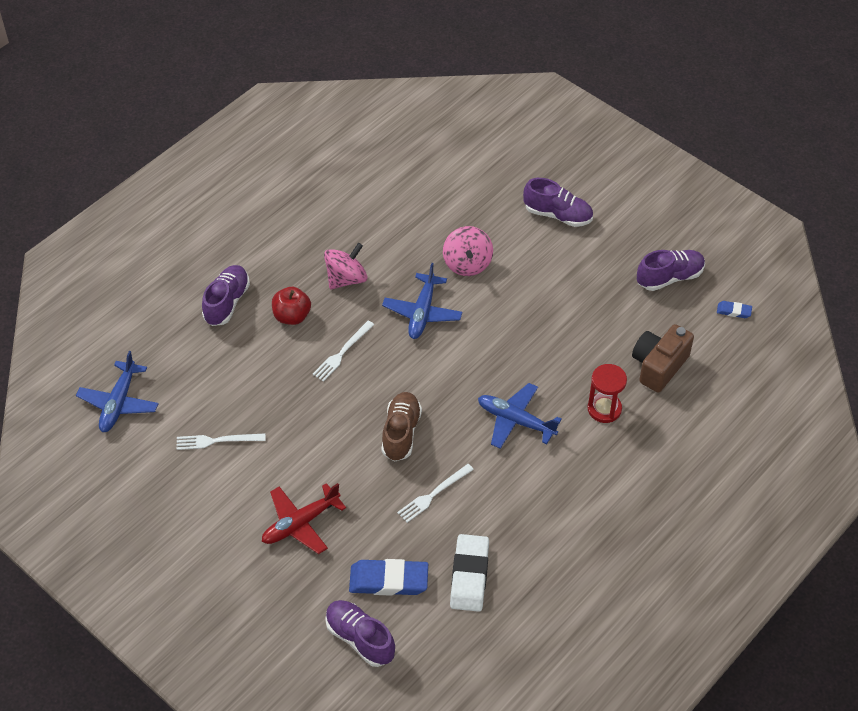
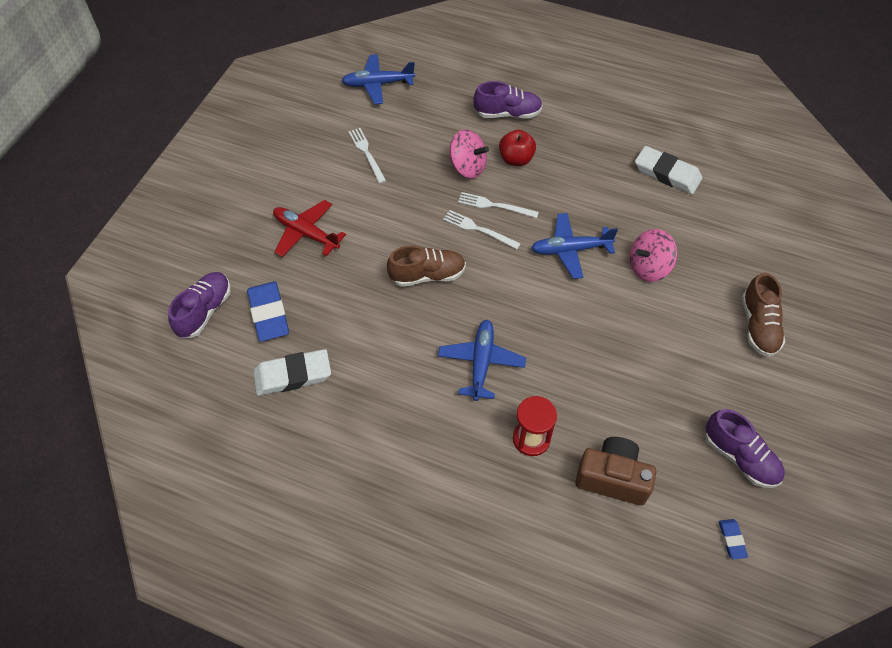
camera: 70 degrees right, 5 degrees up
pink spinning top [324,243,368,289] -> pink spinning top moved to [449,129,489,179]
white fork [397,464,474,523] -> white fork moved to [443,210,521,249]
purple shoe [523,178,593,227] -> brown shoe [742,273,785,357]
none -> white eraser [635,146,702,194]

